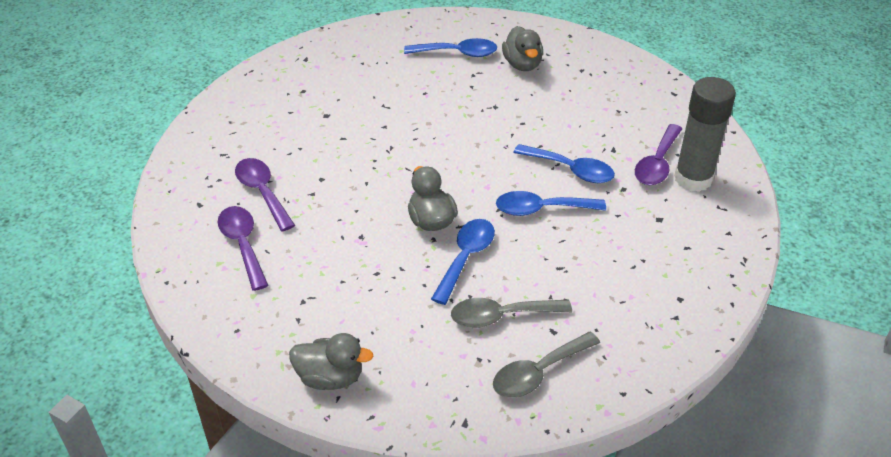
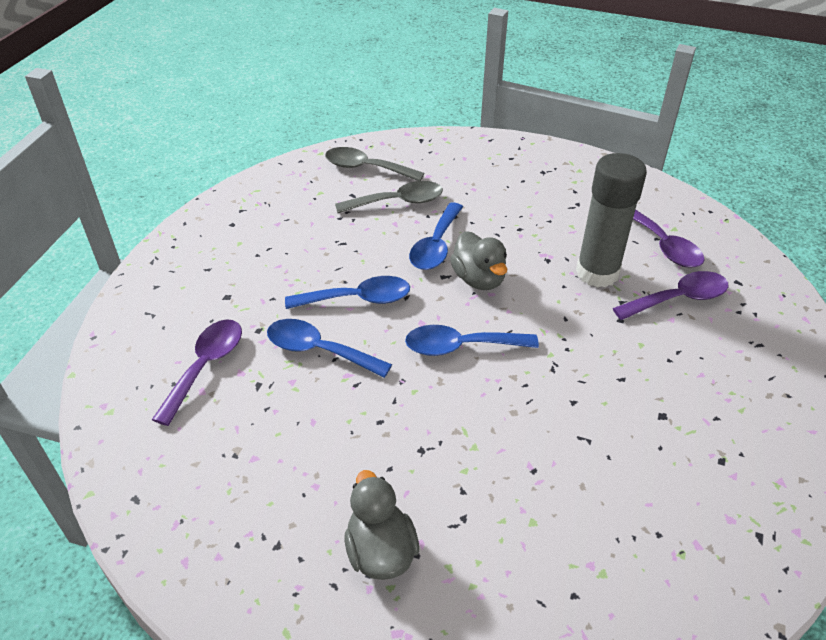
camera: 175 degrees right, 0 degrees up
purple spoon [235,158,295,231] -> purple spoon turned 75 degrees counterclockwise [613,271,728,320]
grey duck [289,333,374,390] -> none
blue spoon [404,38,497,57] -> blue spoon moved to [405,325,539,356]
grey spoon [493,332,600,398] -> grey spoon turned 120 degrees counterclockwise [325,147,425,181]
grey glue stick [674,77,736,192] -> grey glue stick moved to [576,153,647,288]

